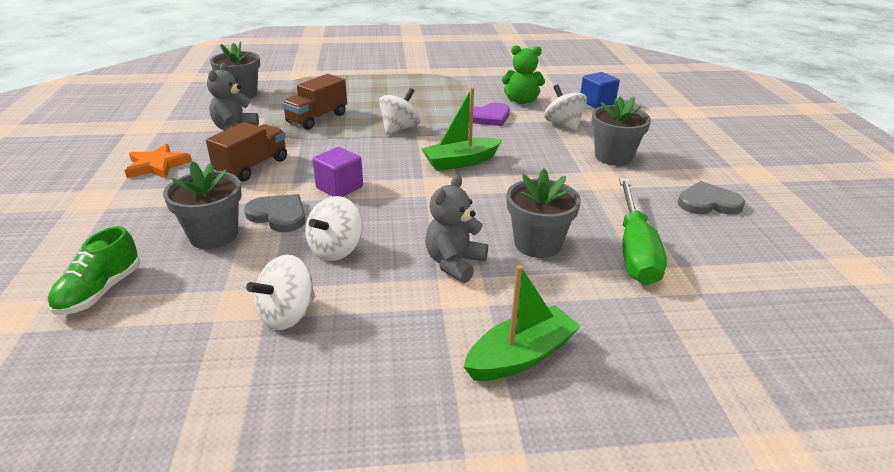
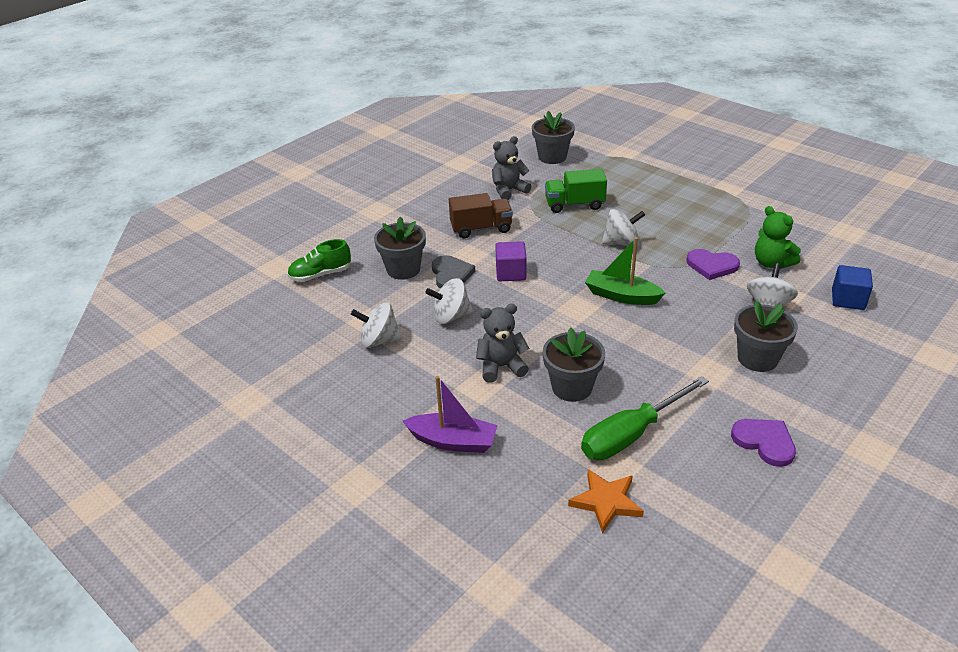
camera: 50 degrees right, 5 degrees up
orange star [125,144,192,179] -> orange star moved to [568,469,644,534]
brown truck [282,74,347,130] -> green truck [545,169,607,213]
green boat [464,265,581,381] -> purple boat [403,376,498,453]
grey heart [678,181,745,215] -> purple heart [731,419,796,467]

